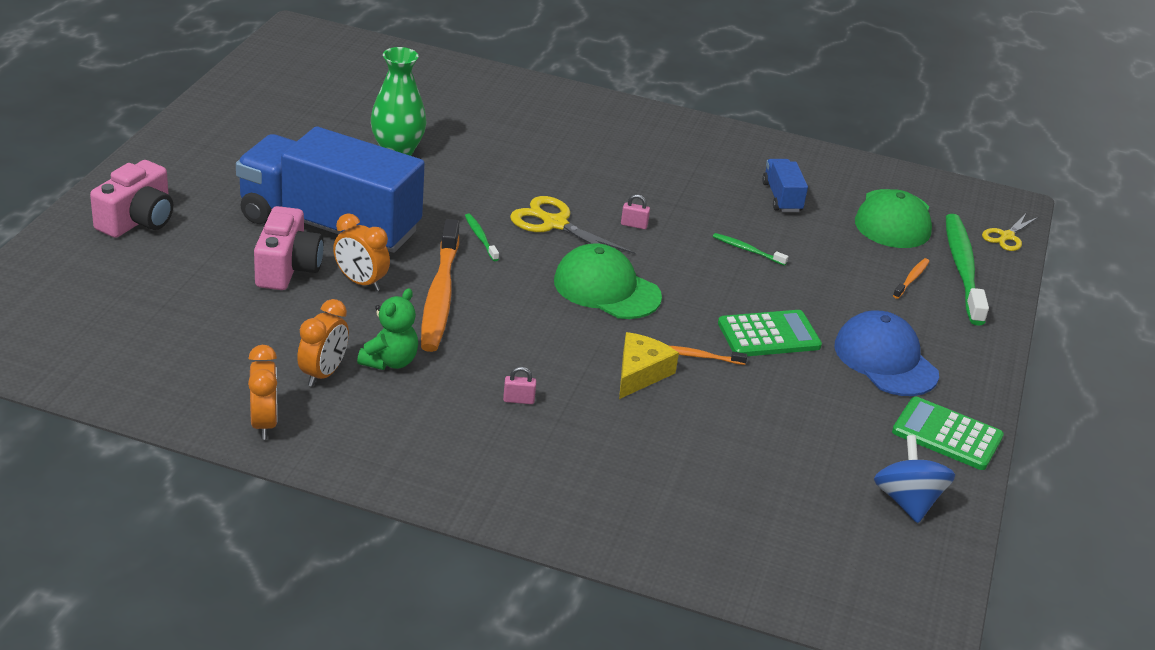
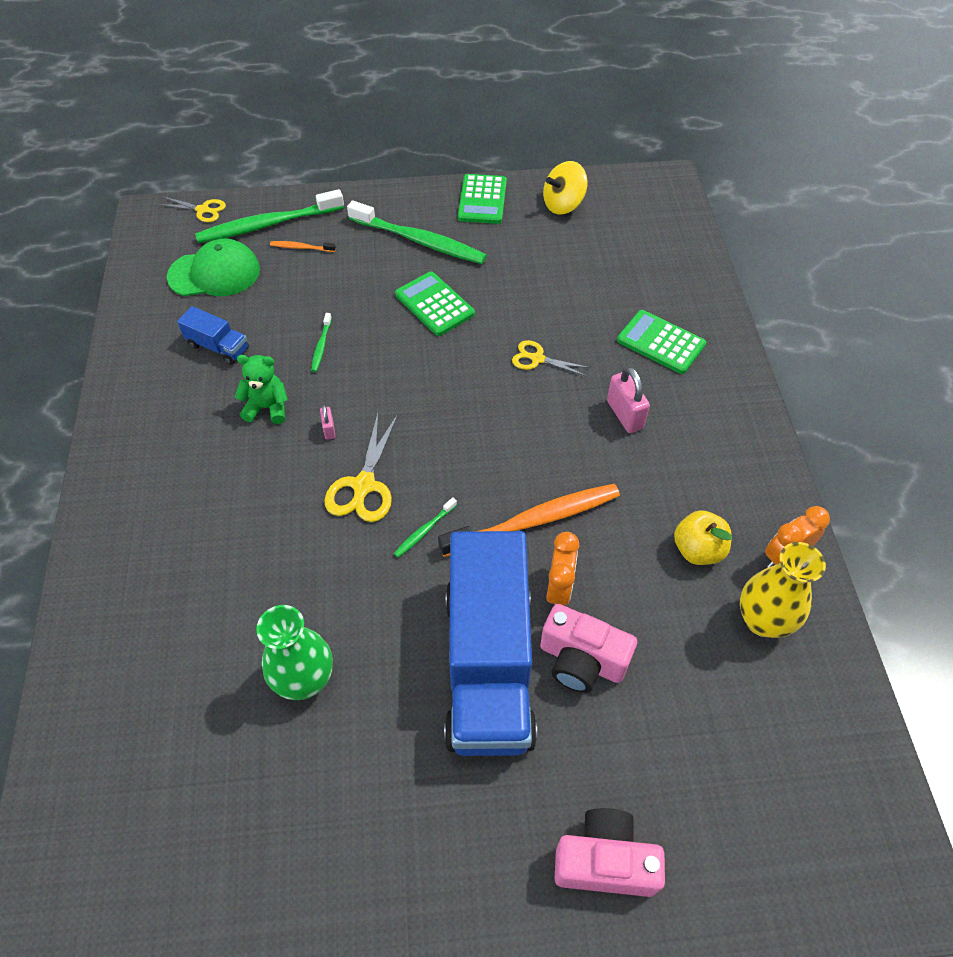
camera: 110 degrees left, 20 degrees up
pink camera [254,206,324,290] -> pink camera turned 135 degrees counterclockwise [540,604,637,693]
orange clock [297,299,349,387] -> yellow apple [674,510,732,565]
green teddy bear [357,288,418,370] -> green teddy bear moved to [235,355,288,424]
pink padlock [503,367,536,404] -> pink padlock [607,367,650,433], size x1.88
green cap [554,243,662,319] -> none
yellow cheese [619,332,679,399] -> yellow scissors [512,340,590,376]
orange toothbrush [670,346,747,365] -> none
blue truck [762,159,808,212] -> blue truck turned 120 degrees counterclockwise [177,306,249,365]
blue cap [834,311,939,396] -> green toothbrush [347,200,487,264]
blue spinning top [874,435,955,523] -> yellow spinning top [543,161,588,215]
none -> green calculator [617,310,706,374]
none -> yellow vase [740,542,826,638]

